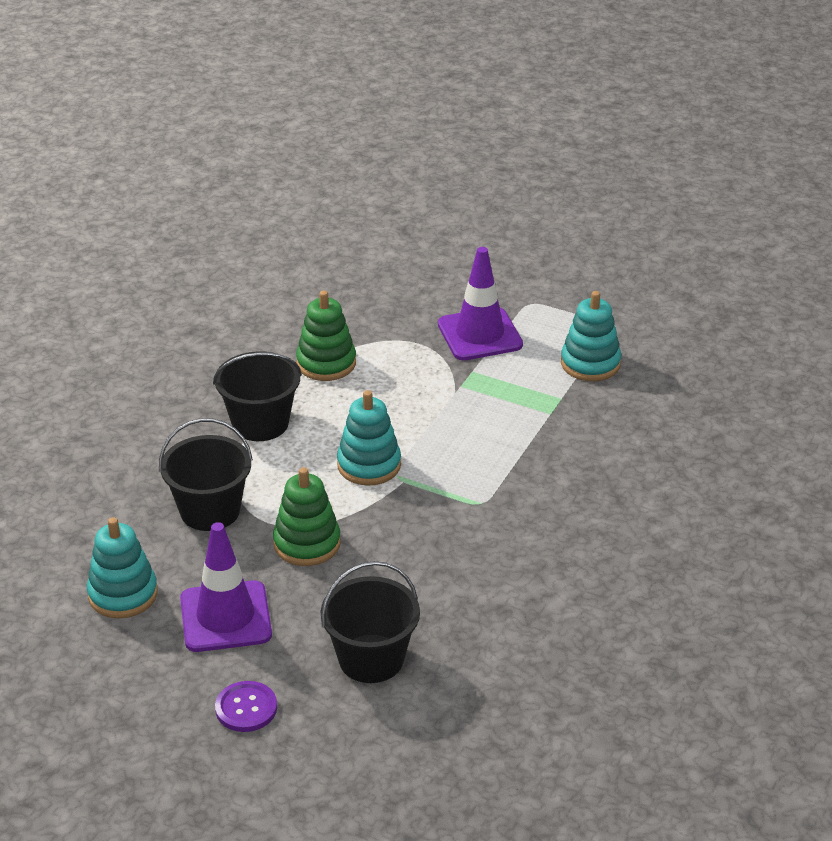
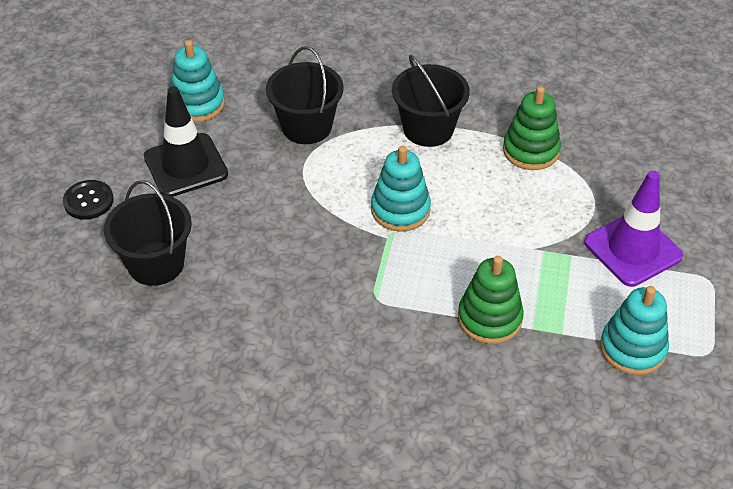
camera: 75 degrees right, 10 degrees up
purple traffic cone [180,522,272,652] -> black traffic cone [144,86,228,197]
purple button [215,681,277,732] -> black button [63,180,114,220]
green stacking toy [273,467,341,566] -> green stacking toy moved to [458,256,524,344]

